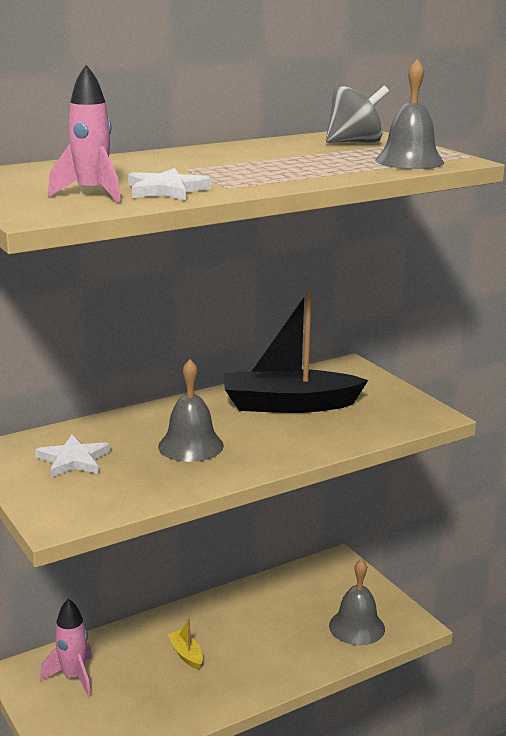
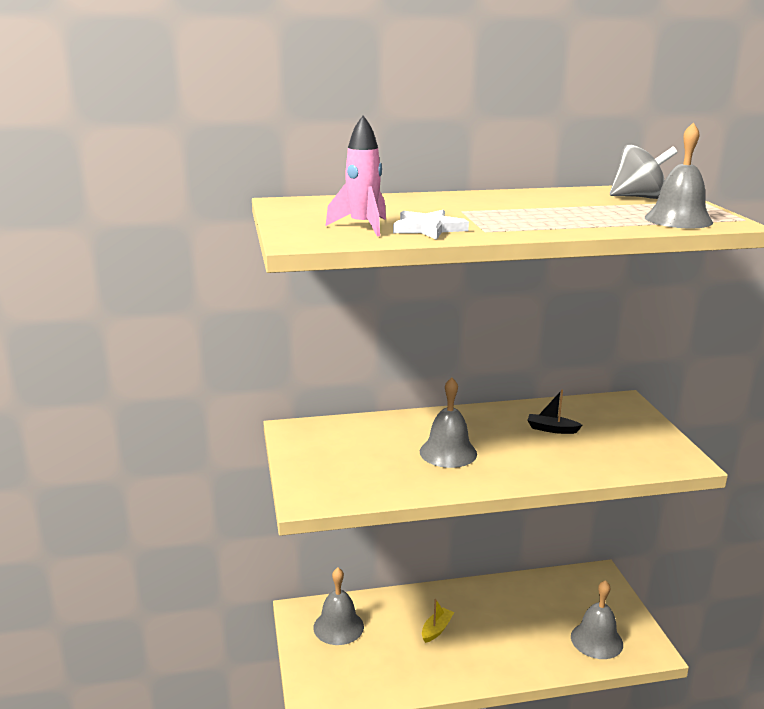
camera: 20 degrees right, 0 degrees up
white star [35,435,110,478] -> none
pink rocket [40,599,92,697] -> grey bell [313,568,364,645]
yellow boat [168,618,203,670] -> yellow boat turned 45 degrees clockwise [422,599,454,643]
black boat [224,291,368,413] -> black boat [527,390,583,434], size x0.41

